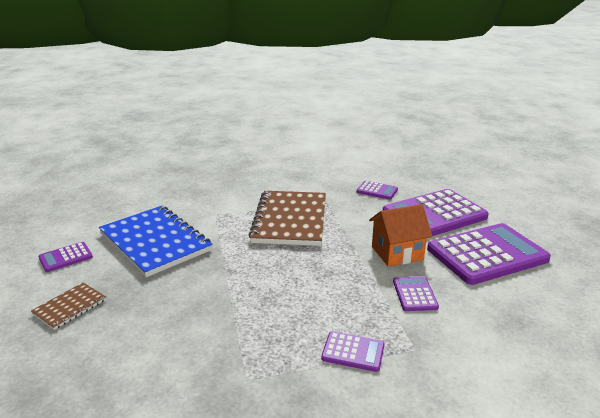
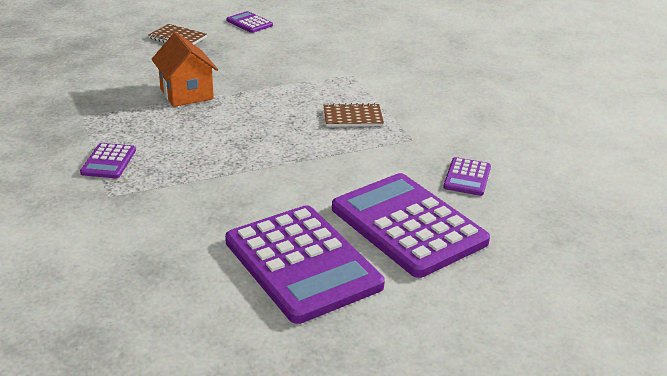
camera: 80 degrees right, 5 degrees up
blue notebook [99,206,213,277] -> none
brown notebook [249,191,326,246] -> brown notebook [323,103,384,127], size x0.47
orange house [369,204,432,267] -> orange house moved to [151,32,218,107]
purple calculator [393,277,439,311] -> none

